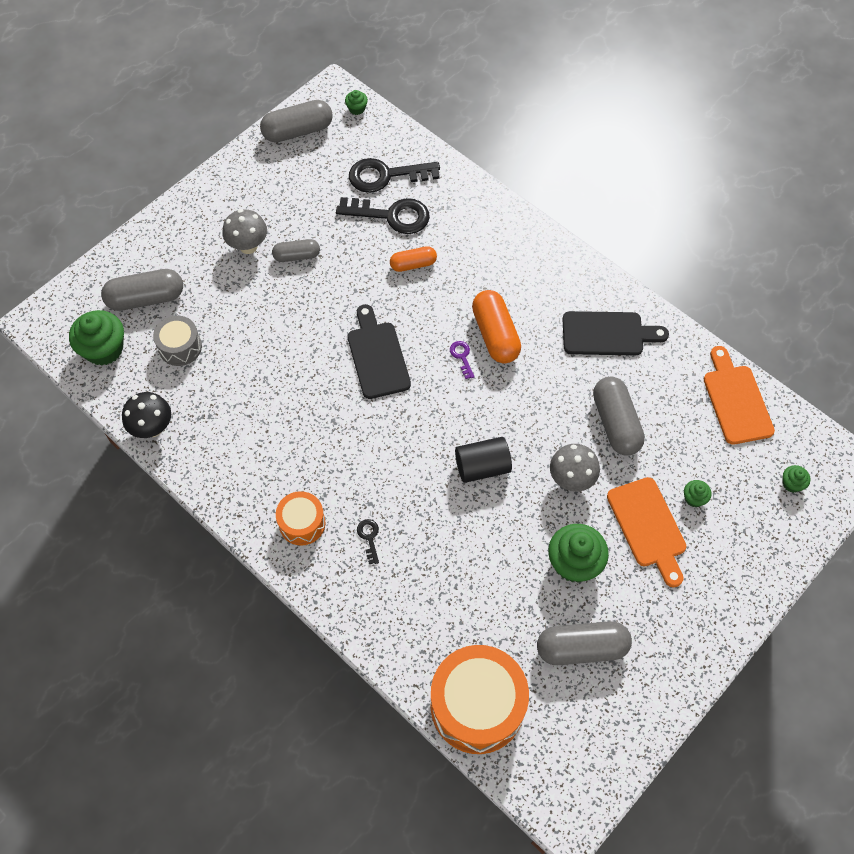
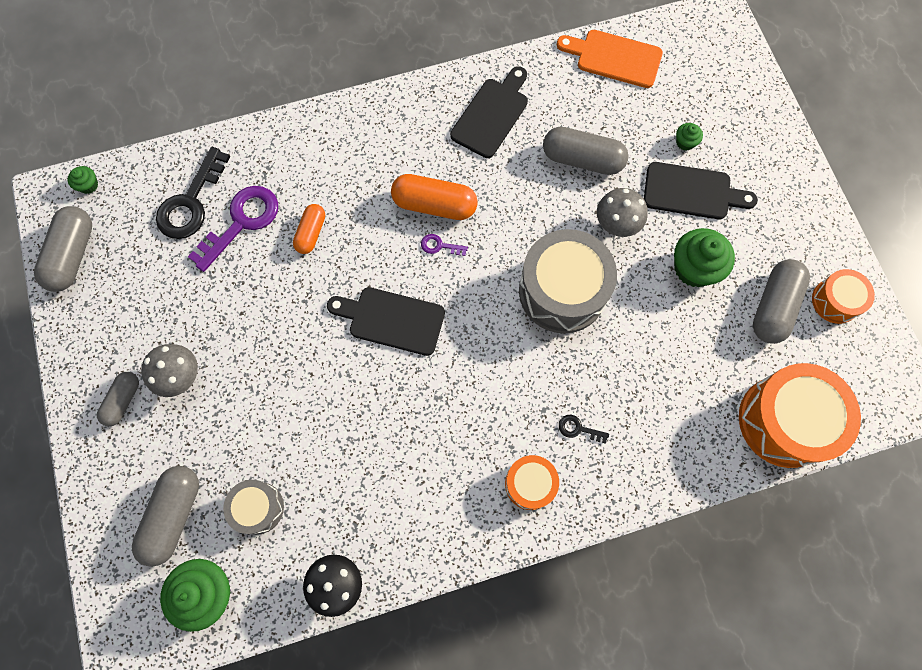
camera: 60 degrees left, 10 degrees up
grey capsule [272,239,320,262] -> grey capsule moved to [97,372,139,426]
black key [336,197,430,234] -> purple key [188,186,278,272]
black cylinder [455,437,512,483] -> grey drum [519,229,617,333]
orange cutting board [607,477,686,588] -> black cutting board [644,162,758,219]
green cupcake [783,465,810,493] -> none
none -> orange drum [812,269,875,324]

